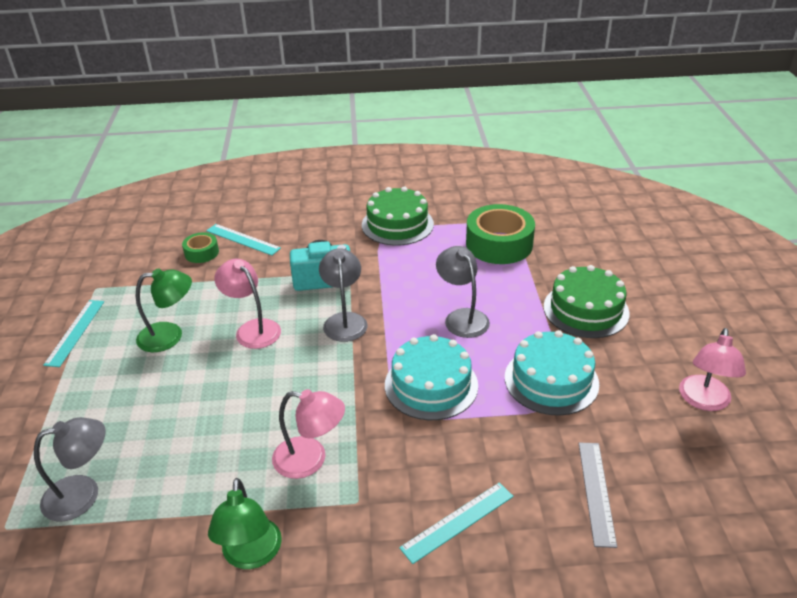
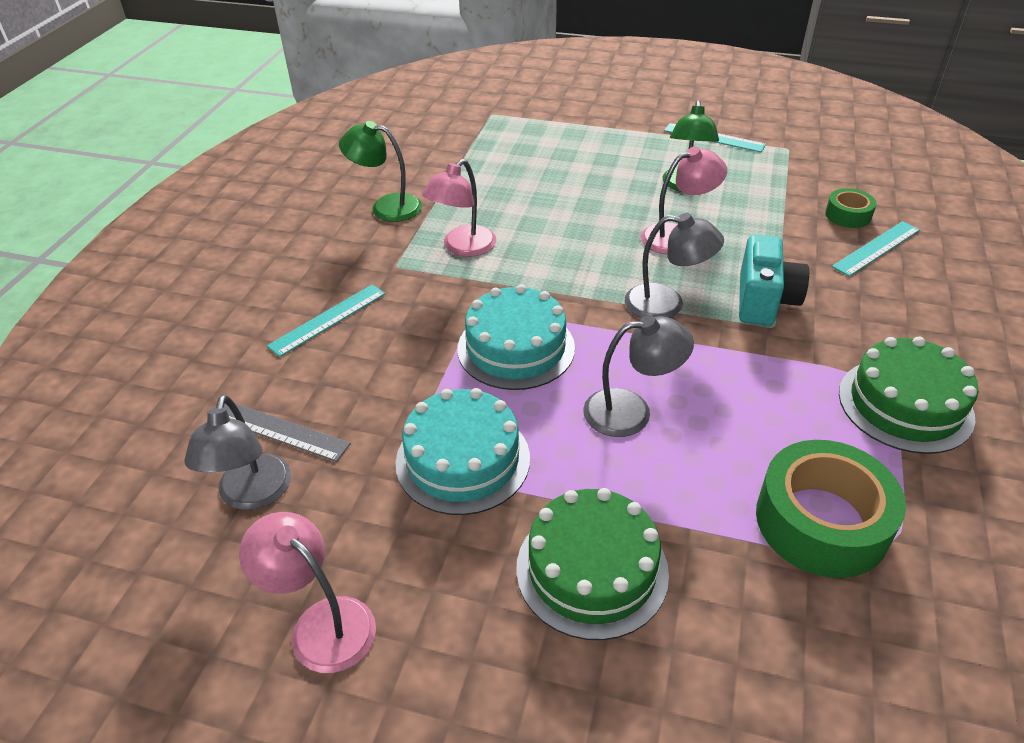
camera: 110 degrees right, 5 degrees up
grey lamp [34,417,105,521] -> grey lamp moved to [185,395,291,510]
turquoise ruler [399,482,514,564] -> turquoise ruler turned 60 degrees clockwise [267,285,386,357]

